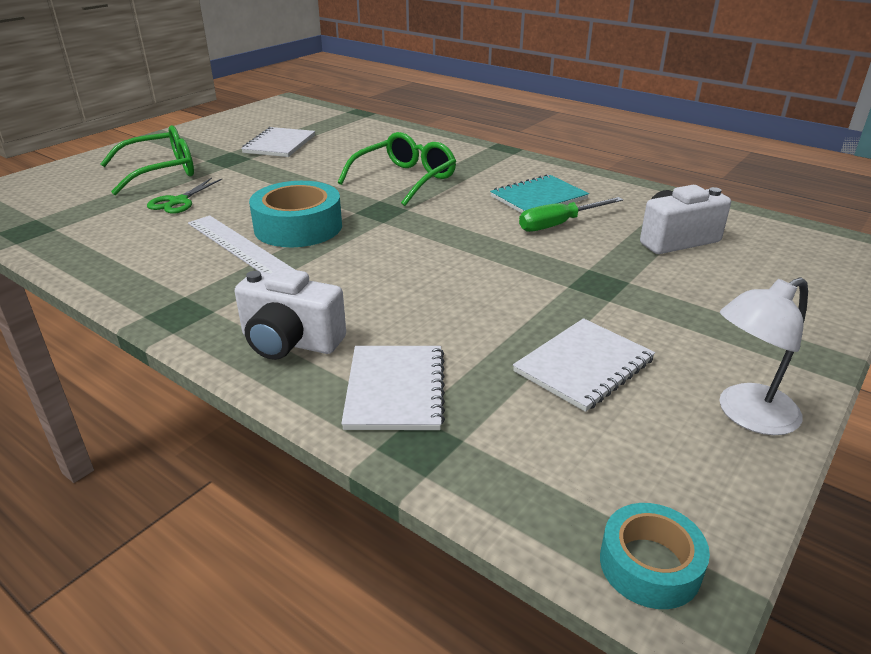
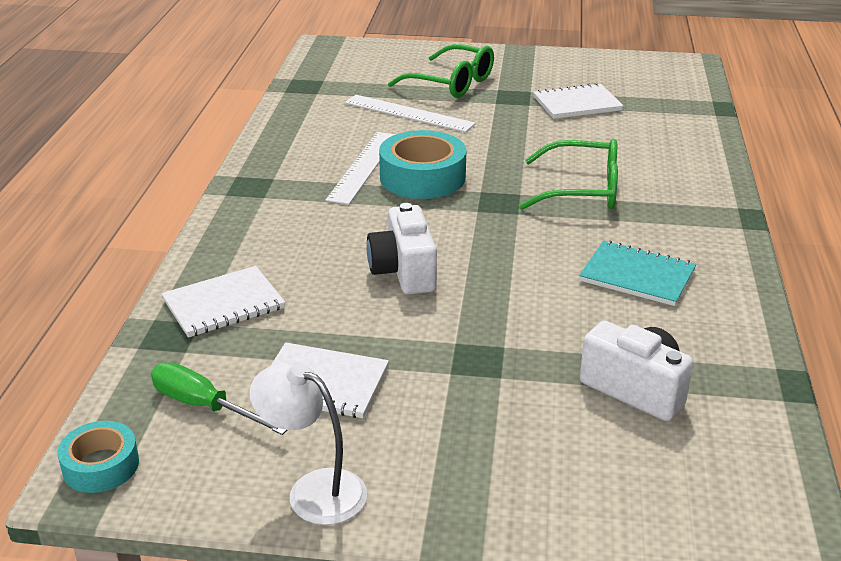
camera: 60 degrees right, 0 degrees up
green scissors [147,178,223,214] -> white ruler [345,95,476,132]
white camera [235,267,346,360] -> white camera moved to [367,203,437,295]
green screwdriver [519,197,623,232] -> green screwdriver moved to [151,362,287,435]

